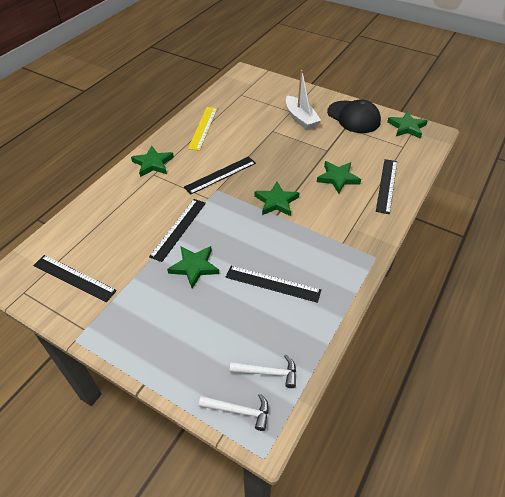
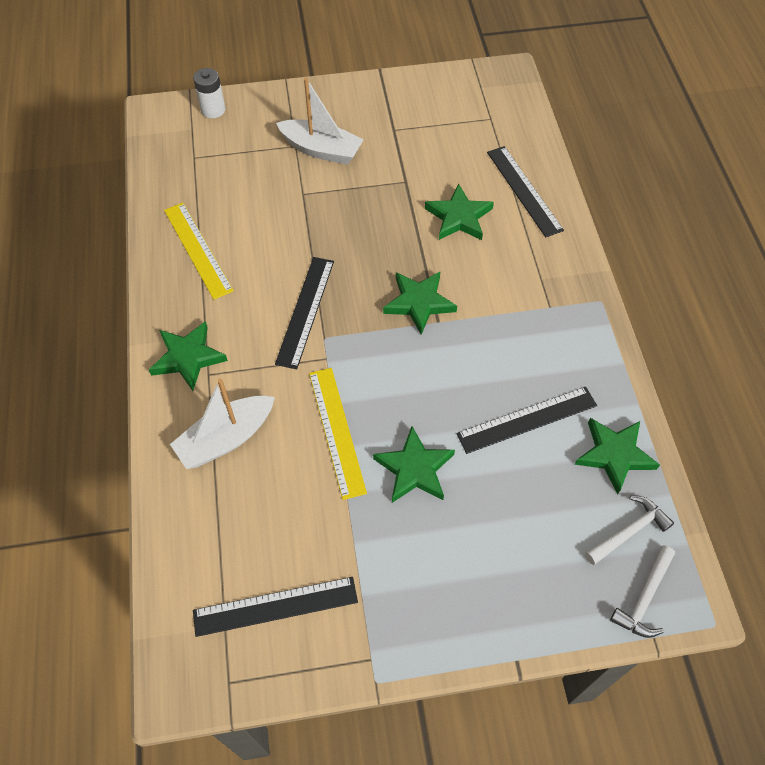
camera: 40 degrees left, 10 degrees up
black ruler [149,199,206,262] -> yellow ruler [309,368,367,500]
white hammer [199,394,268,431] -> white hammer turned 150 degrees clockwise [610,545,675,638]
black cap [327,99,381,133] -> none
green star [387,111,428,139] -> green star moved to [575,418,660,494]
none -> white boat [170,378,275,469]
none -> white battery [193,68,225,118]

